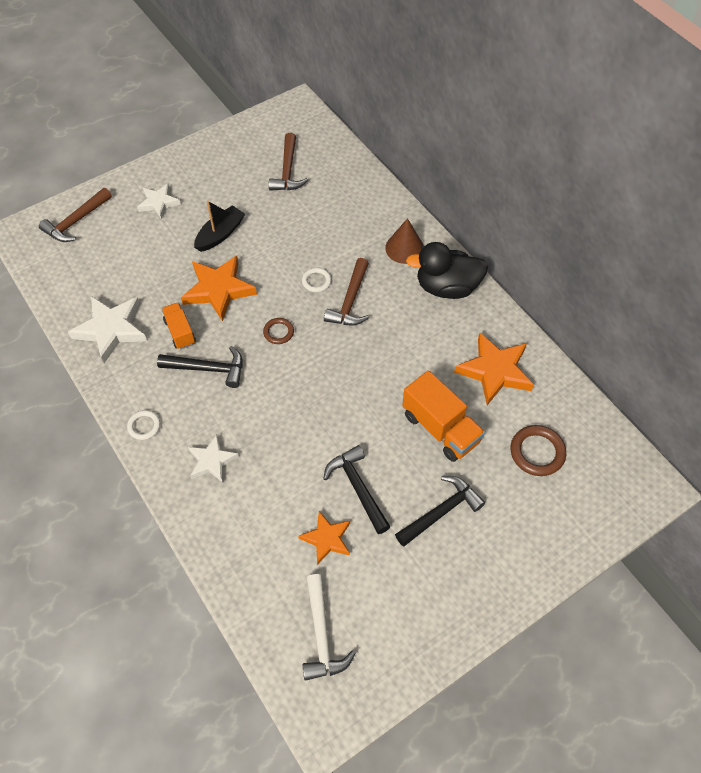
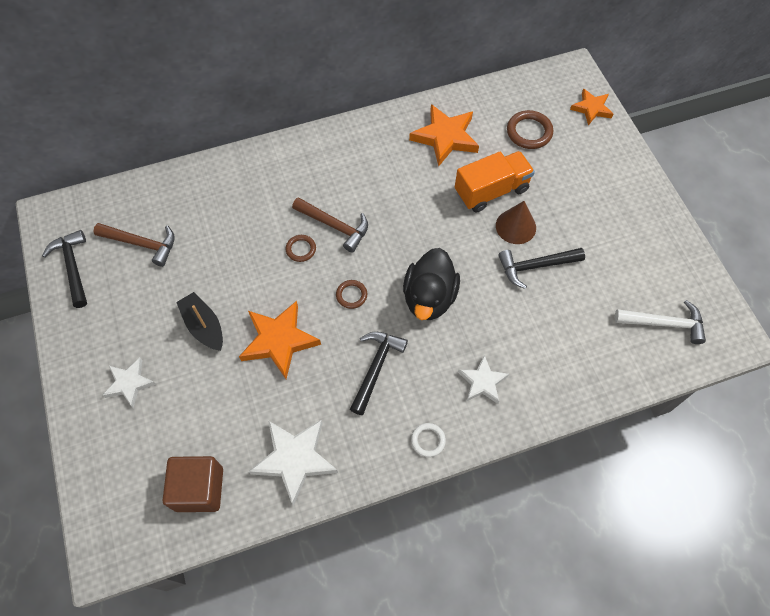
camera: 75 degrees left, 5 degrees up
brown hammer [39,188,112,242] -> none
orange truck [162,302,196,349] -> none
orange star [298,511,350,565] -> orange star moved to [570,88,613,126]
white ring [302,268,331,292] -> brown ring [285,235,316,262]
brown cone [385,218,423,264] -> brown cone moved to [496,201,536,244]
black hammer [395,476,485,547] -> black hammer moved to [42,230,87,308]
black duck [406,242,488,299] -> black duck moved to [403,248,460,320]
none -> brown cube [163,456,223,512]

